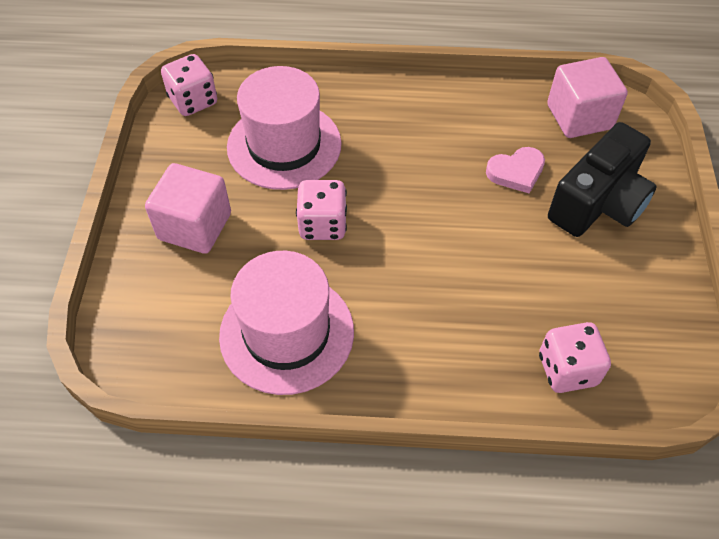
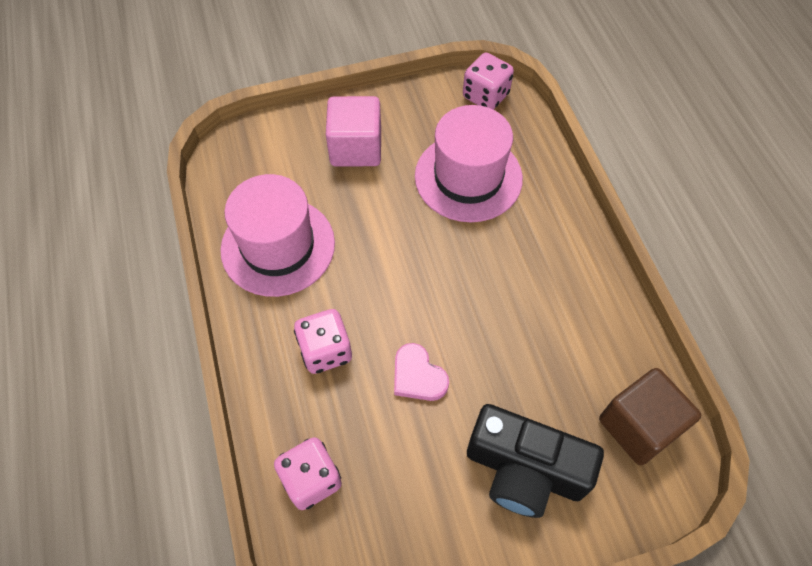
camera: 70 degrees right, 5 degrees up
pink dice [296,180,347,240] -> pink dice moved to [294,309,352,374]
pink heart [486,147,545,194] -> pink heart moved to [394,343,449,401]
pink cube [547,57,628,138] -> brown cube [599,368,701,465]

